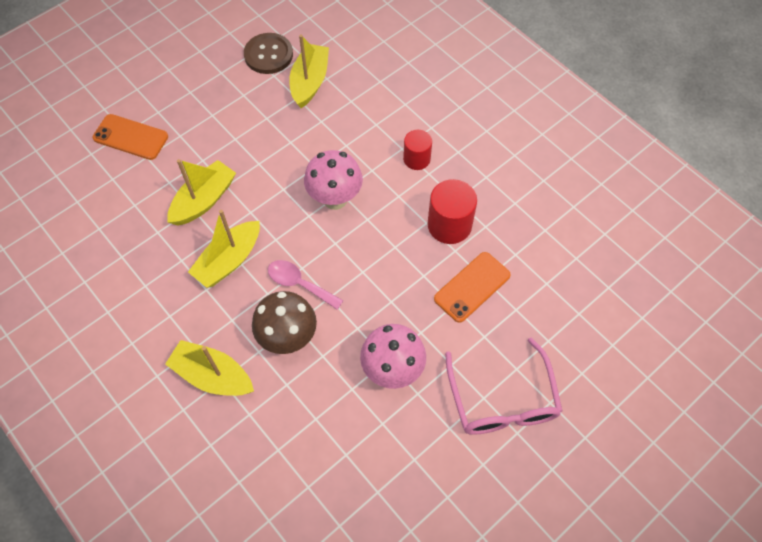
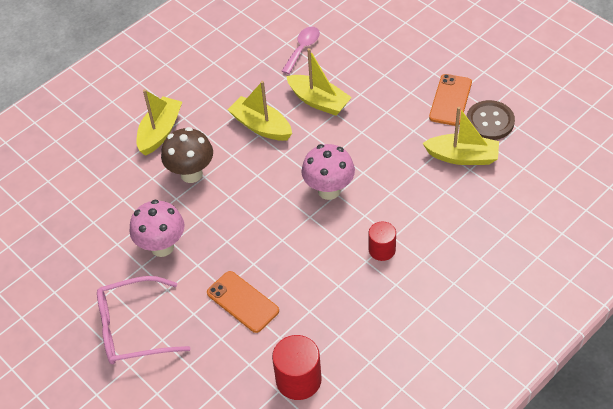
camera: 90 degrees right, 10 degrees down
orange phone [92,114,168,160] -> orange phone moved to [429,74,472,126]
pink spoon [268,260,343,310] -> pink spoon moved to [282,26,320,74]
red cylinder [427,179,477,244] -> red cylinder moved to [272,335,322,400]

